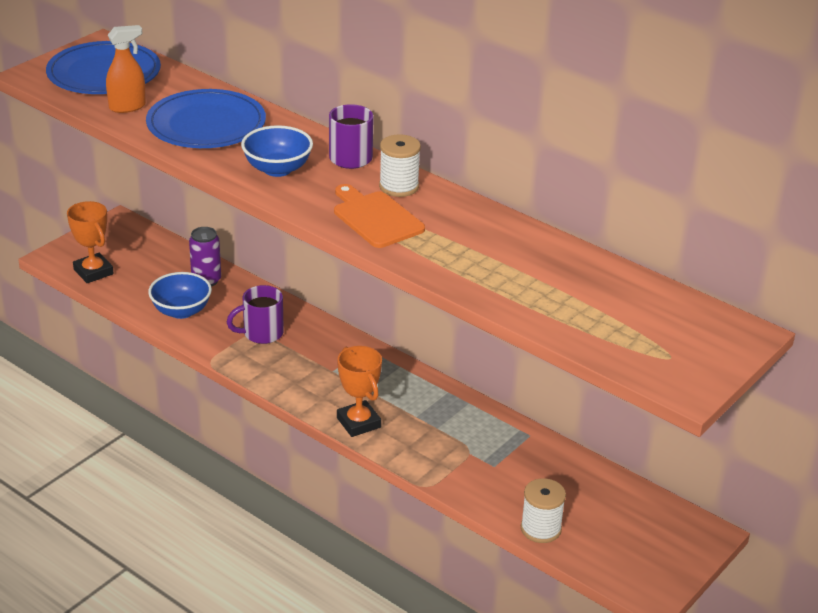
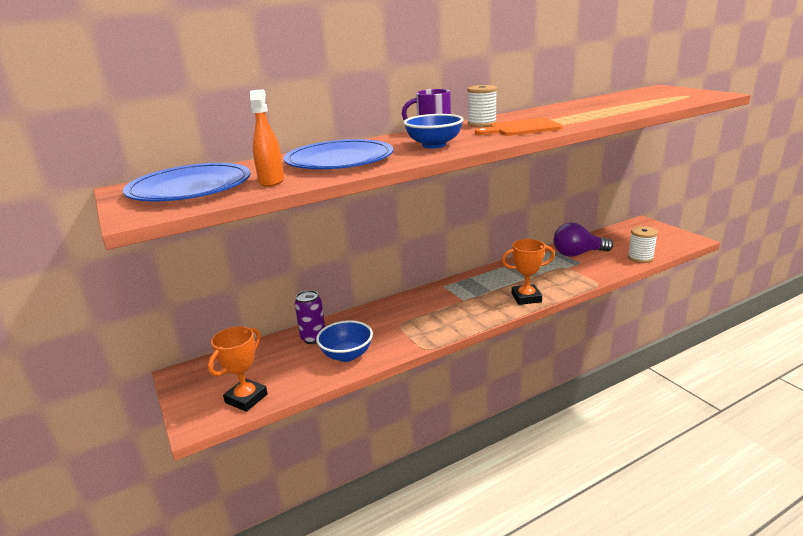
camera: 65 degrees left, 10 degrees down
orange trophy [67,201,114,283] -> orange trophy turned 45 degrees counterclockwise [208,326,268,412]
purple mug [227,285,284,344] -> none
none -> purple light bulb [553,222,613,257]

